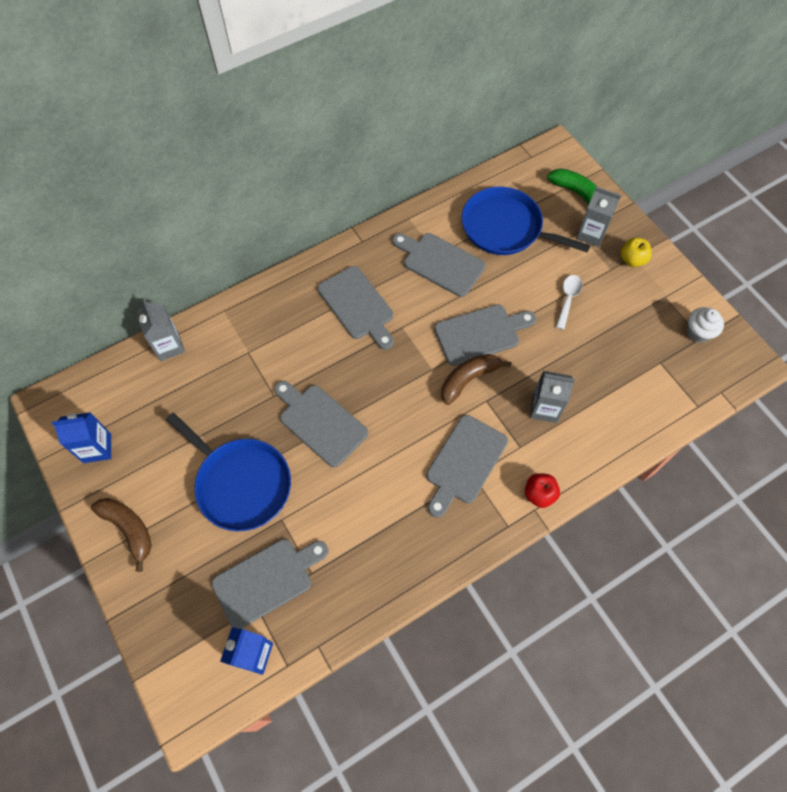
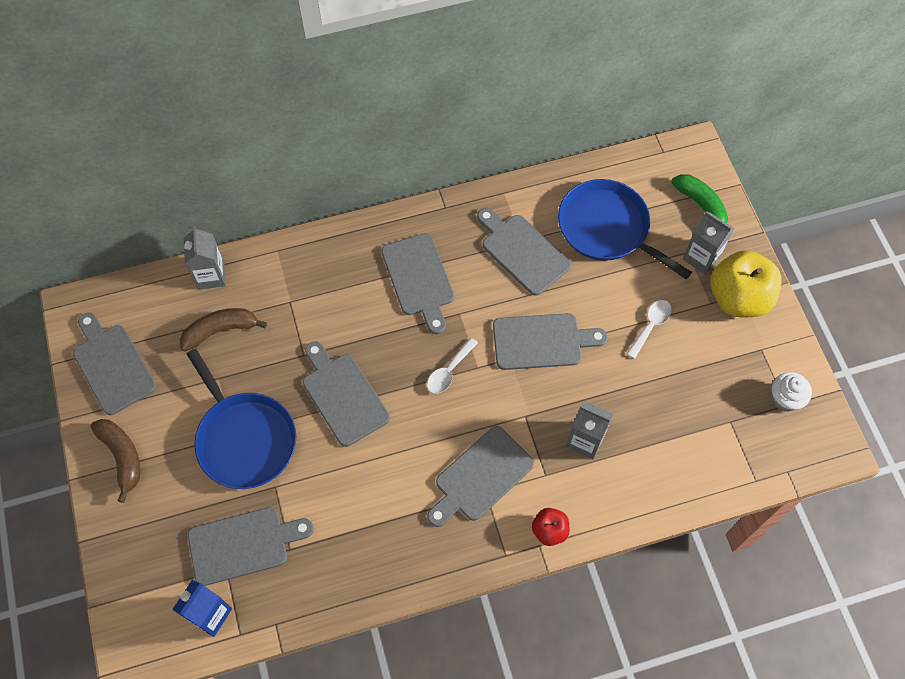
camera: 15 degrees right, 0 degrees up
blue carton [52,412,111,463] -> grey cutting board [73,313,157,415]
brown banana [441,354,511,405] -> brown banana moved to [180,308,267,351]
yellow apple [621,237,652,267] -> yellow apple [711,250,782,317], size x1.99
none -> white spoon [427,338,478,394]

